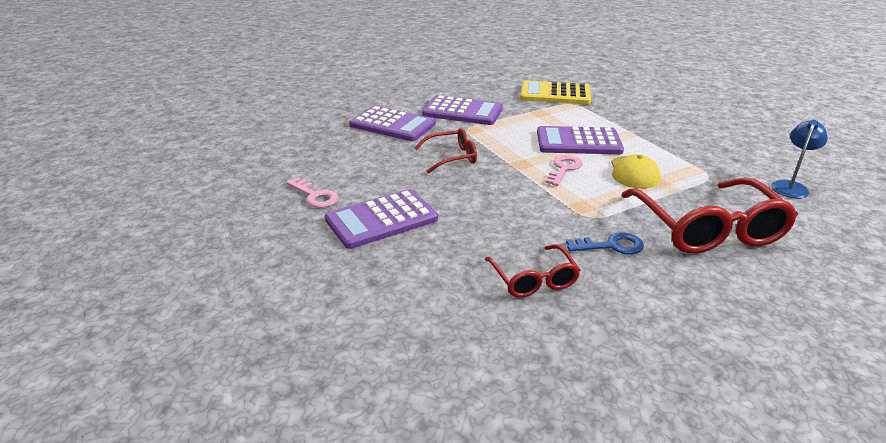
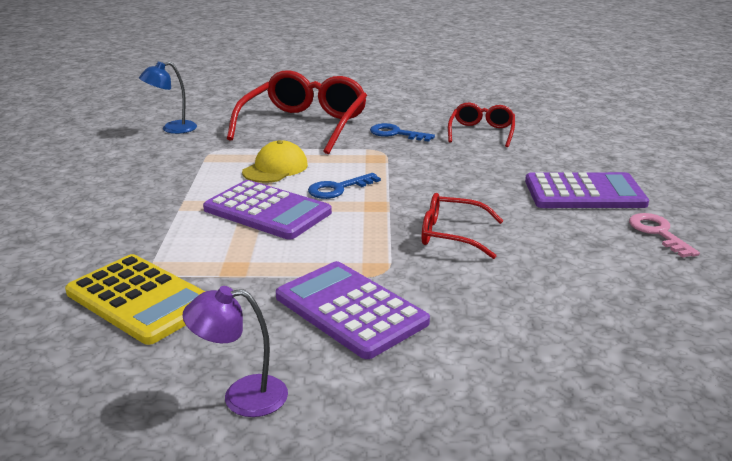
camera: 150 degrees left, 5 degrees down
purple calculator [349,106,436,141] -> none
pink key [545,155,582,186] -> blue key [308,173,381,199]
none -> purple lamp [182,286,288,417]

